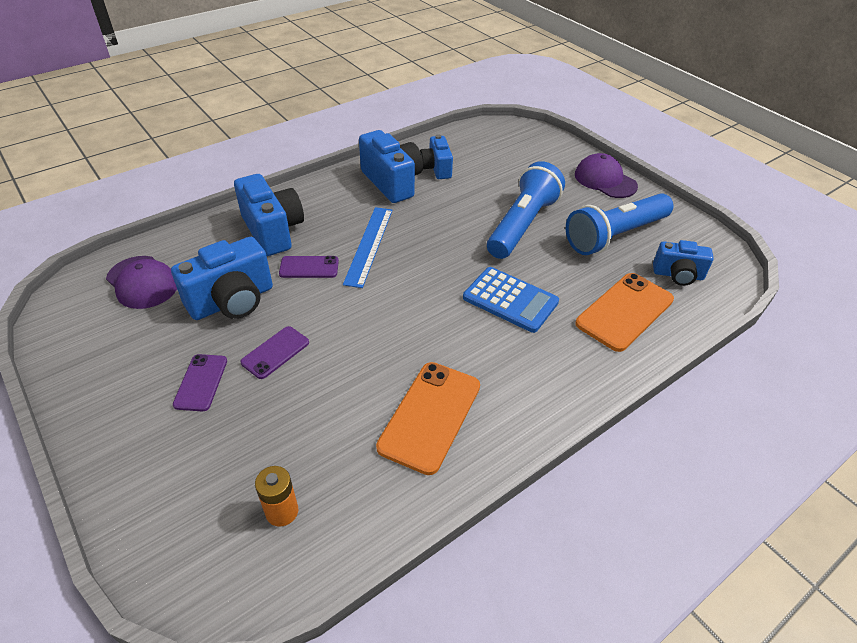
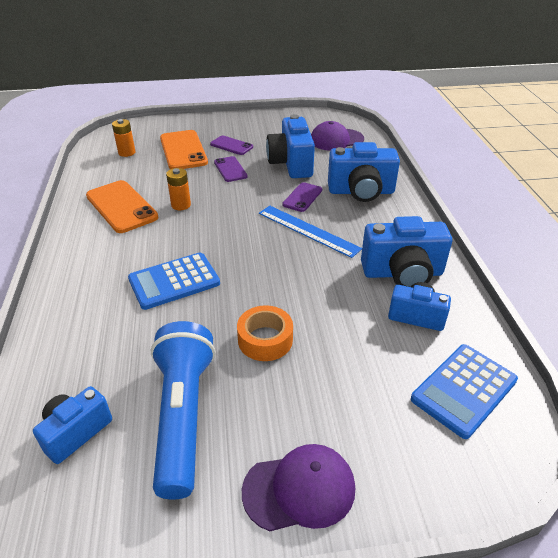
camera: 120 degrees right, 5 degrees down
blue flashlight [487,161,565,259] -> orange tape [237,305,293,361]
orange phone [575,273,674,352] -> orange phone moved to [160,130,208,169]
none -> orange battery [166,168,191,210]
none -> blue calculator [411,344,518,439]

